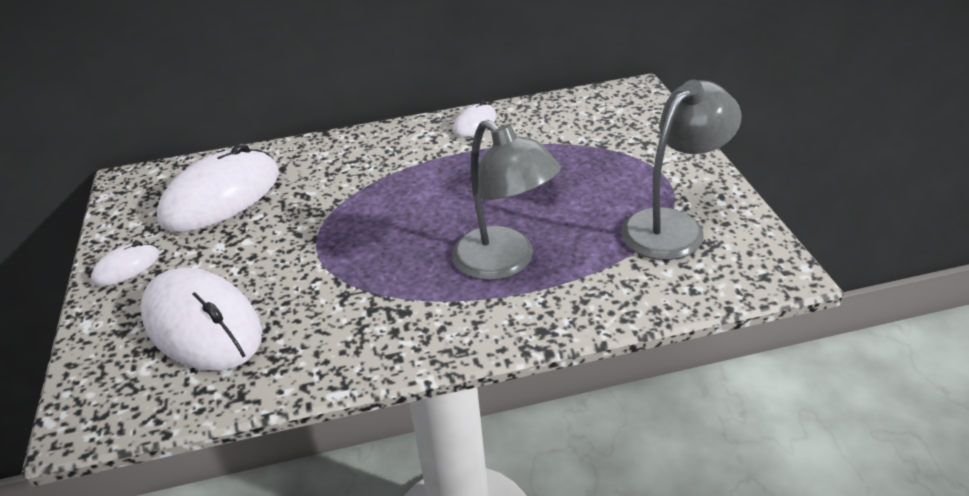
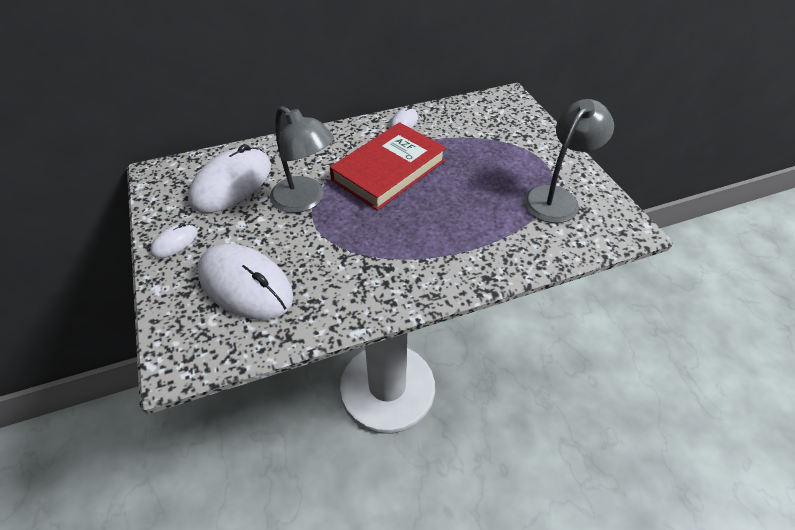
camera: 10 degrees left, 10 degrees up
grey lamp [452,120,561,280] -> grey lamp moved to [270,106,334,213]
none -> red book [330,122,446,211]

